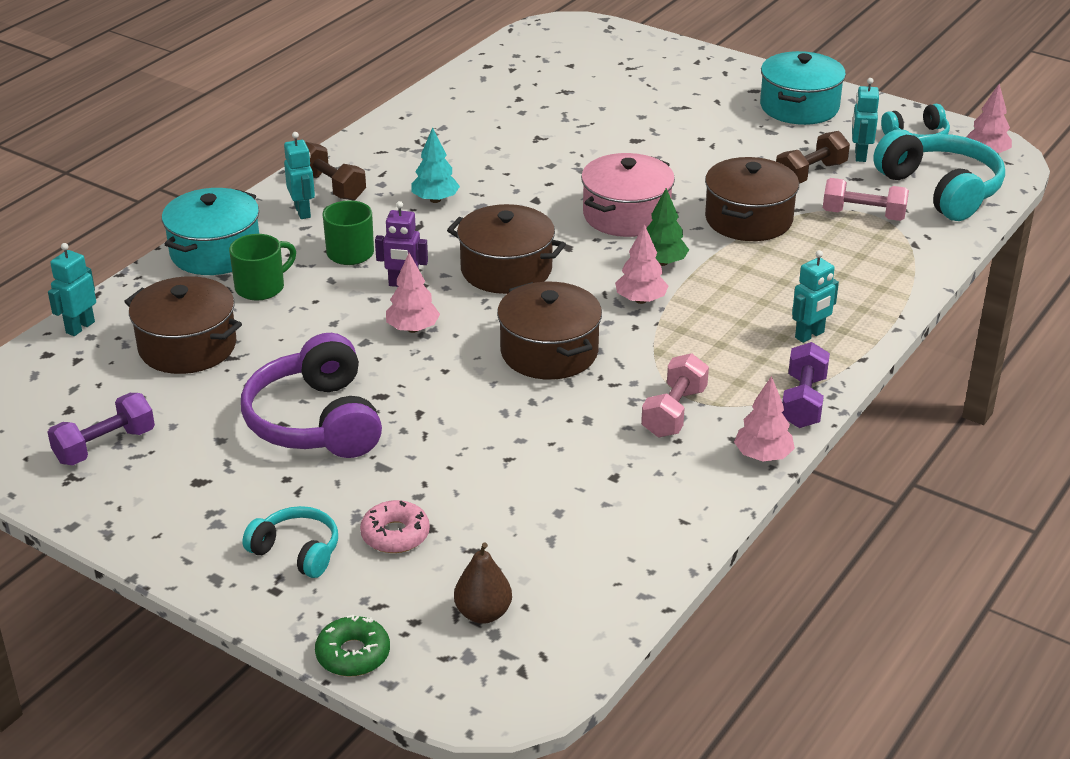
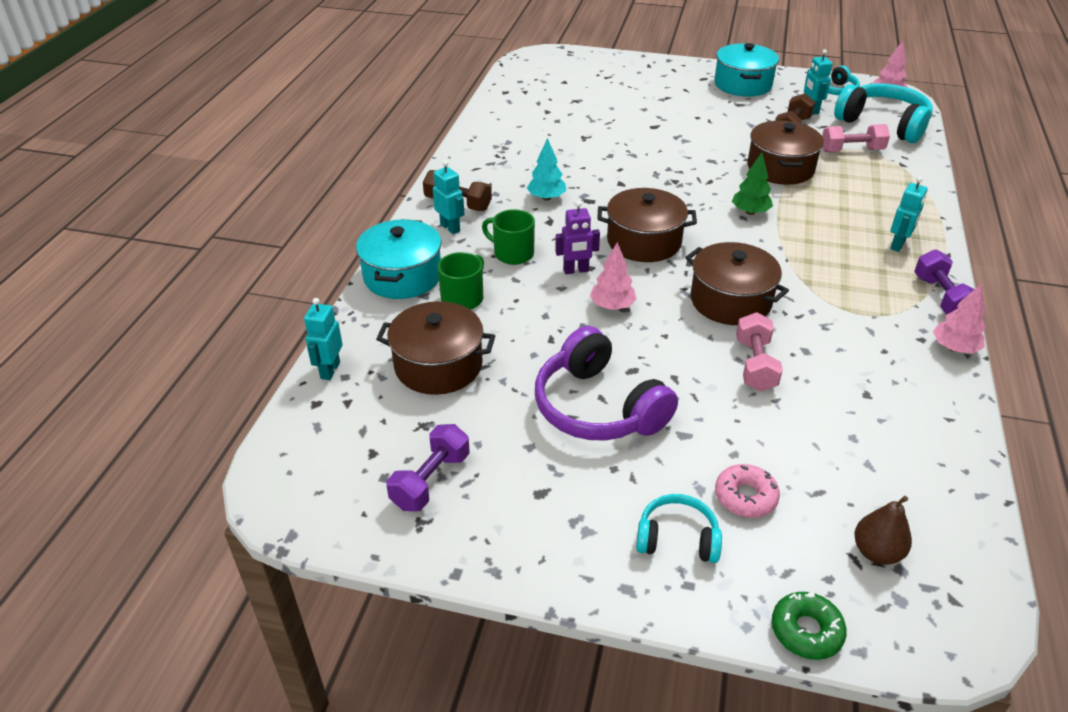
camera: 20 degrees left, 5 degrees up
pink pot [581,153,675,237] -> none
pink tree [615,224,668,304] -> none
pink dumbbell [641,353,709,437] -> pink dumbbell moved to [736,312,783,391]

